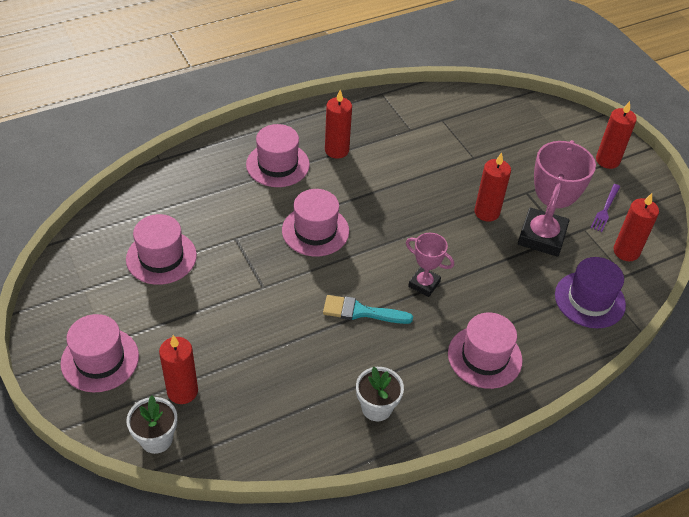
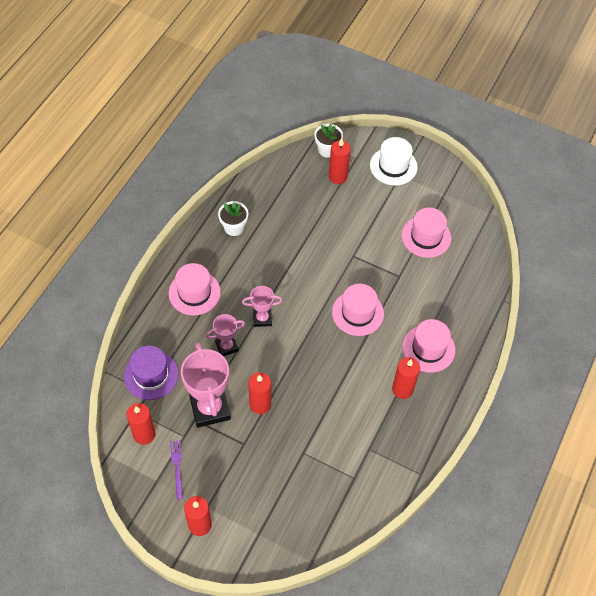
camera: 145 degrees right, 10 degrees up
pink hat [61,314,139,392] -> white hat [370,137,417,185]
turquoise brush [323,295,413,324] -> none
none -> pink trophy [206,314,245,356]

